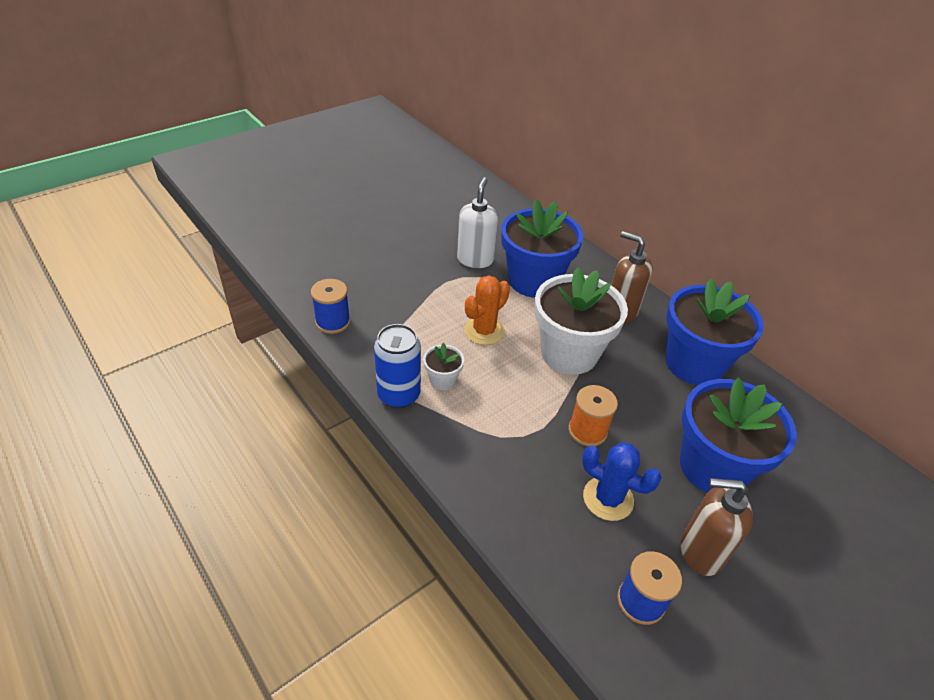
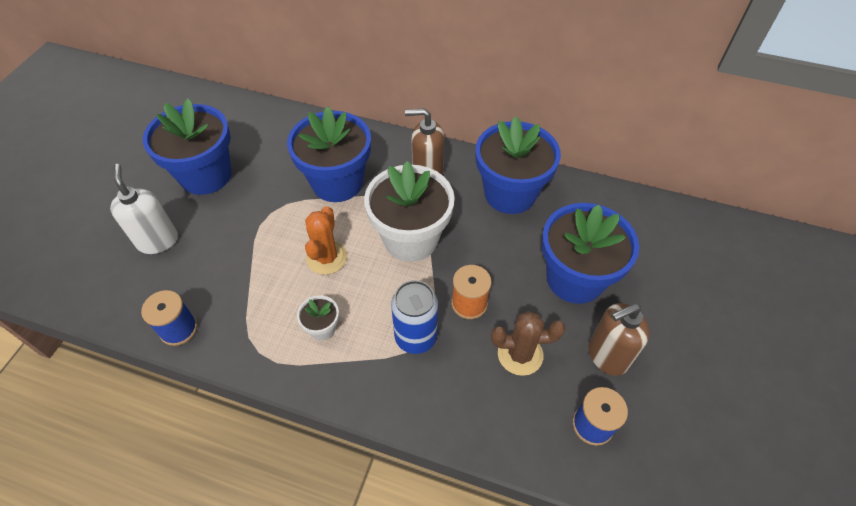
camera: 30 degrees left, 10 degrees up
blue can [374,324,421,408] -> blue can moved to [391,280,438,354]
white soap dispenser [457,177,498,268] -> white soap dispenser moved to [110,164,178,254]
blue cactus [582,442,662,521] -> brown cactus [491,311,565,376]
none -> blue flower pot [143,98,232,195]

